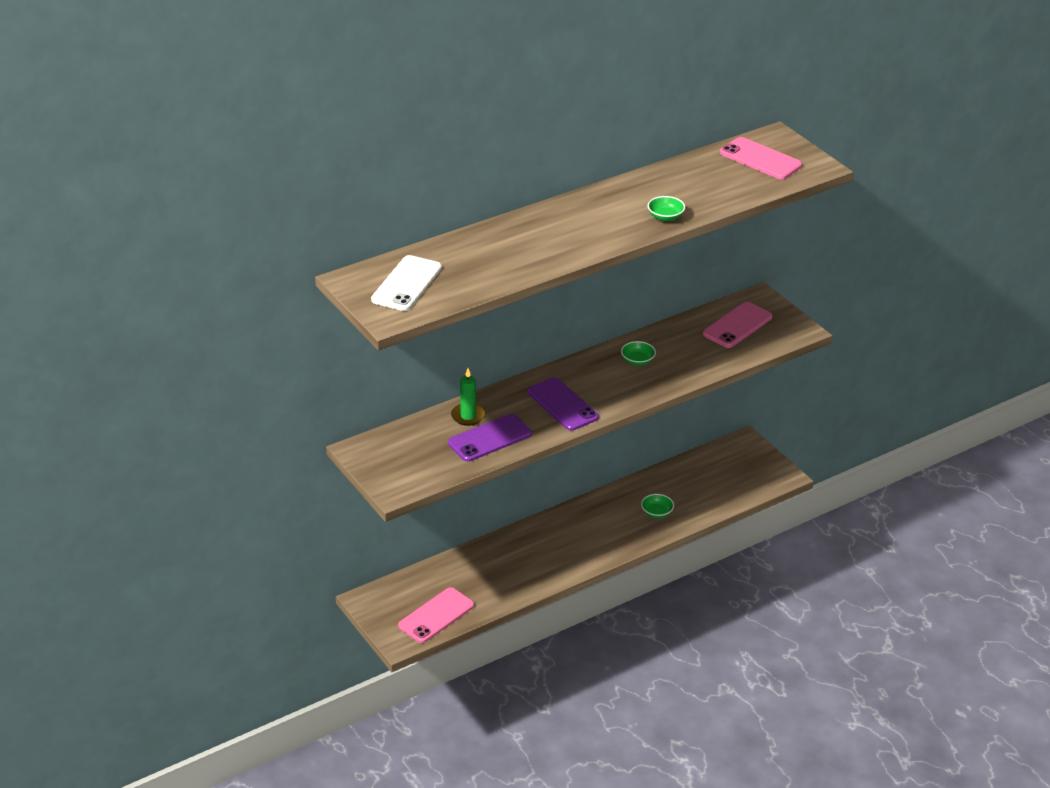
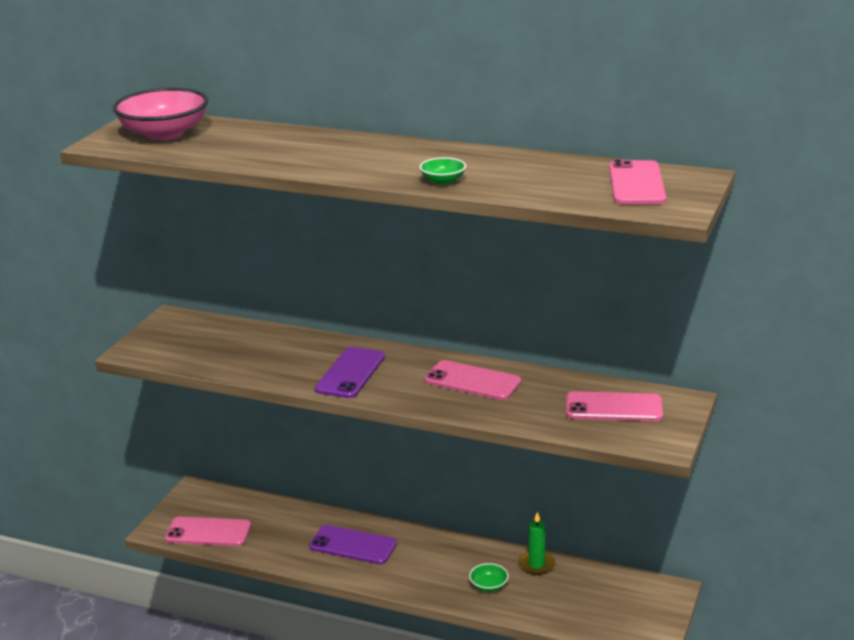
camera: 55 degrees right, 10 degrees down
white phone [371,255,442,311] -> pink bowl [113,88,208,140]
purple phone [448,414,532,462] -> purple phone moved to [309,525,397,564]
green candle [451,368,486,426] -> green candle moved to [518,512,555,575]
green bowl [621,341,656,365] -> pink phone [424,360,522,400]

